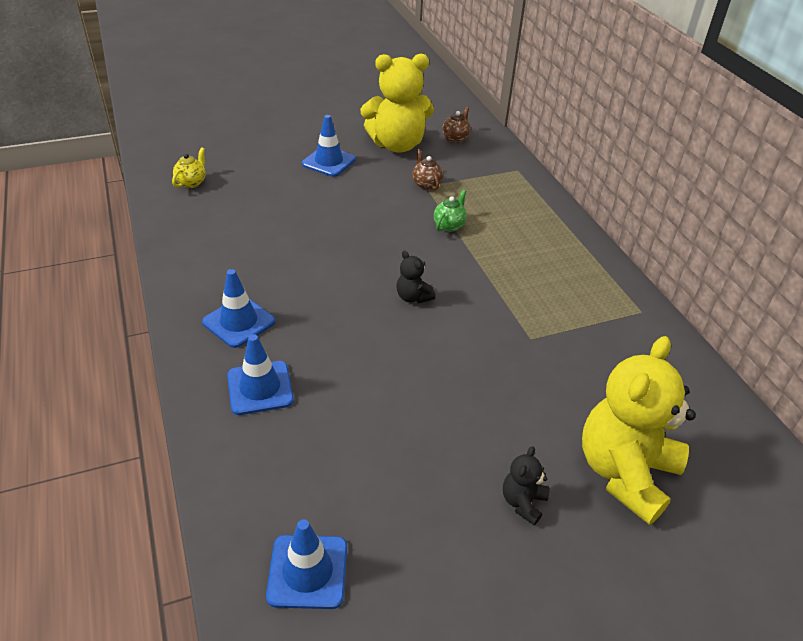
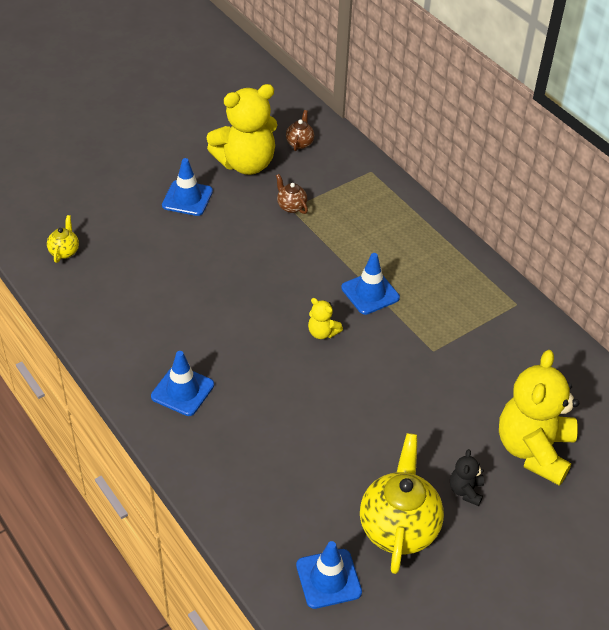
camera: 15 degrees left, 5 degrees up
blue traffic cone [227,334,294,415] -> blue traffic cone moved to [341,253,400,315]
black teddy bear [396,251,435,303] -> yellow teddy bear [308,298,343,339]
green teapot [434,190,467,232] -> none
none -> yellow teapot [360,433,444,574]

